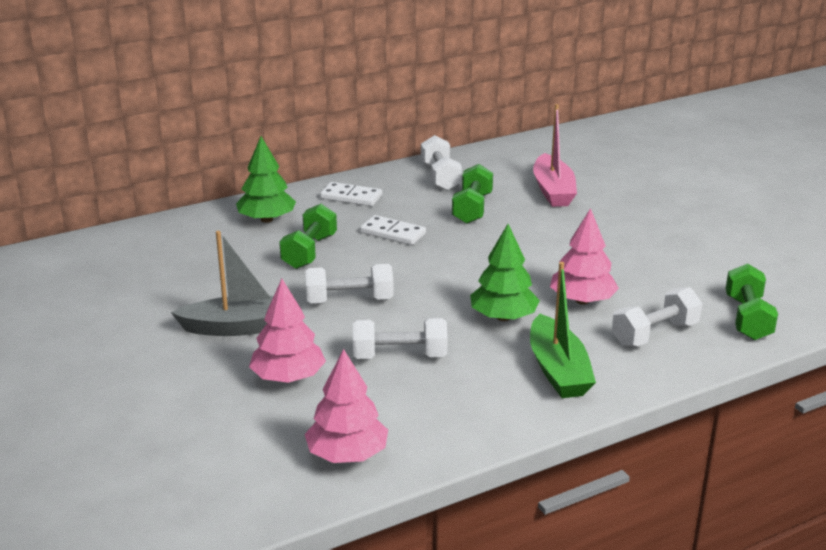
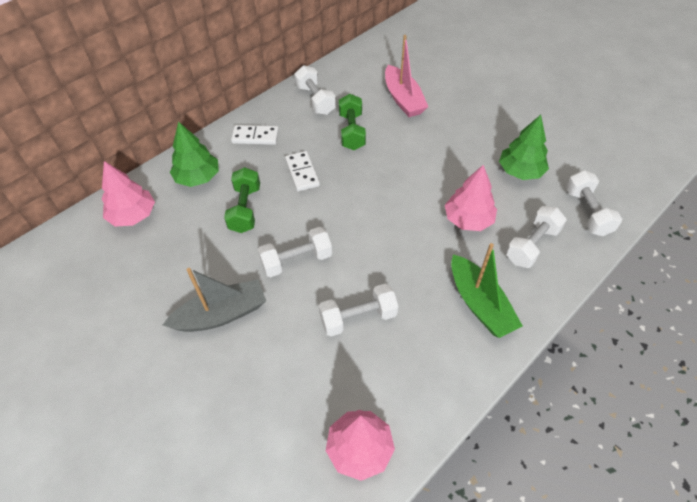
camera: 15 degrees left, 25 degrees up
pink tree [249,279,326,383] -> pink tree moved to [102,161,155,227]
white domino [360,215,426,245] -> white domino turned 60 degrees clockwise [285,151,320,192]
green tree [470,224,540,321] -> green tree moved to [499,115,549,180]
green dumbbell [726,263,778,340] -> white dumbbell [566,170,622,236]

